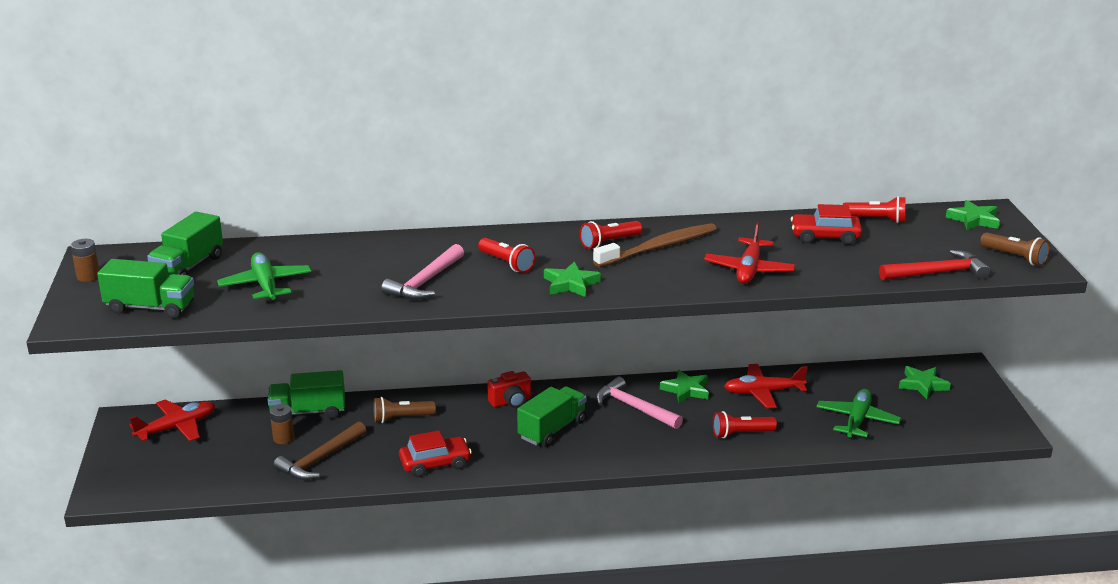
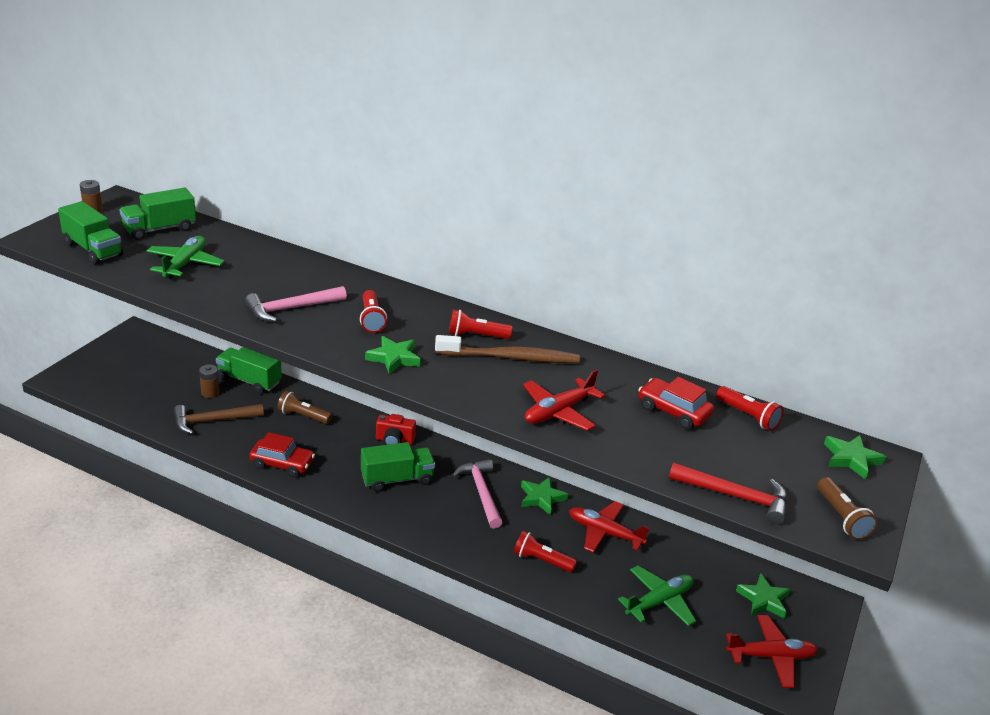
camera: 30 degrees right, 5 degrees up
red plane [129,399,215,441] -> red plane moved to [726,615,818,688]

